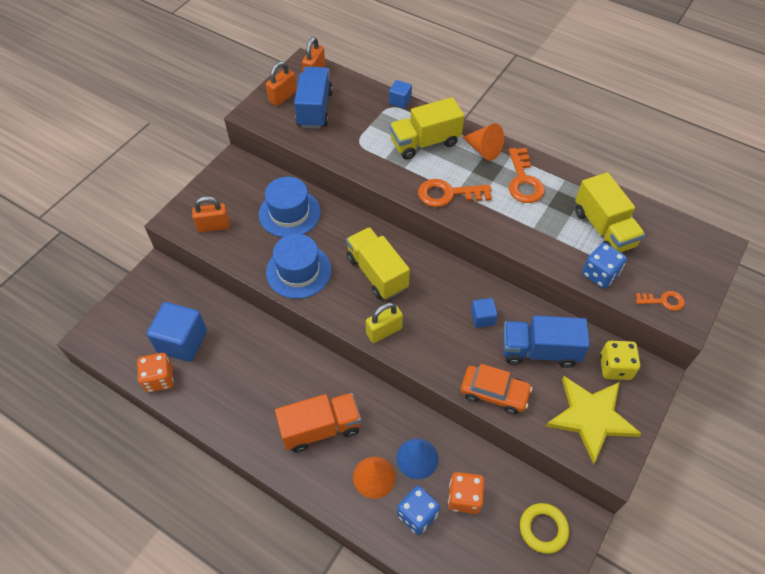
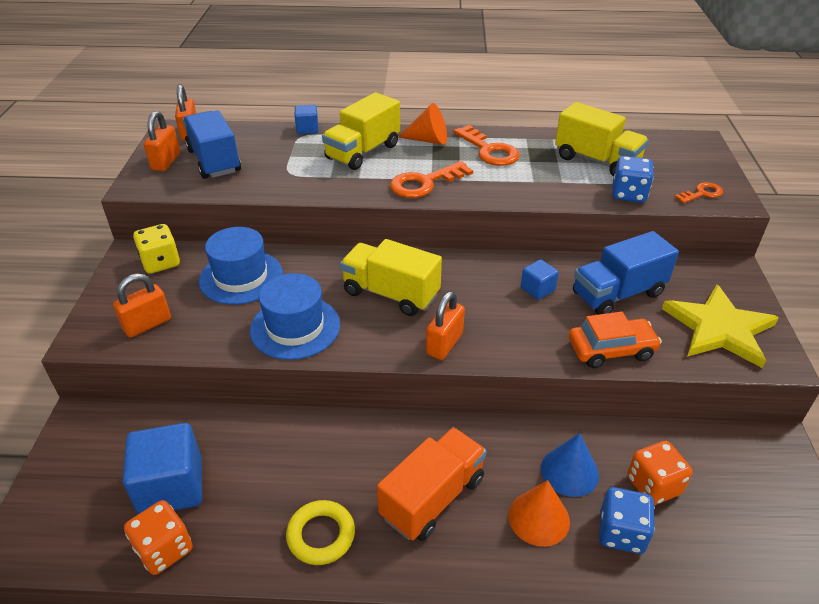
camera: 30 degrees left, 15 degrees down
yellow padlock [366,302,403,343] -> orange padlock [426,291,465,360]
yellow ring [520,503,569,554] -> yellow ring moved to [286,500,355,565]
yellow dice [600,341,640,380] -> yellow dice moved to [133,224,180,274]

